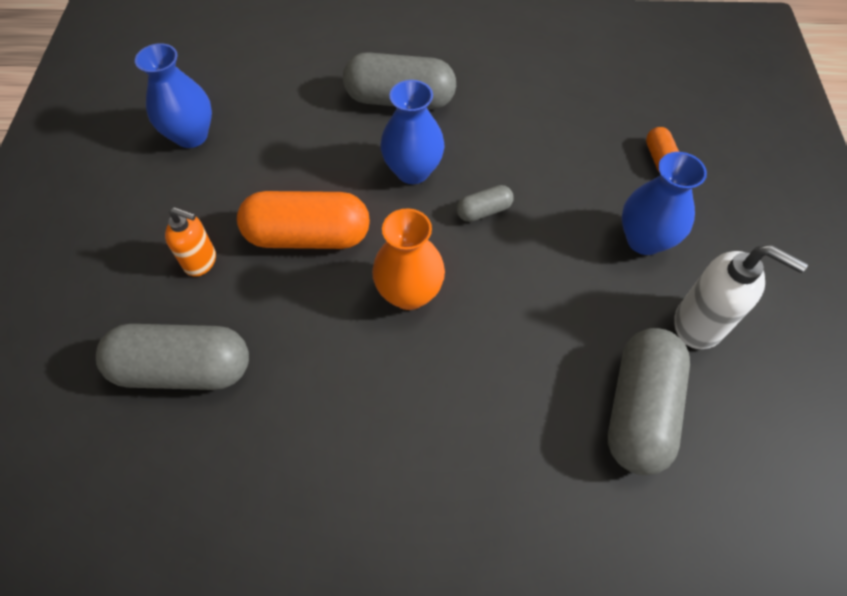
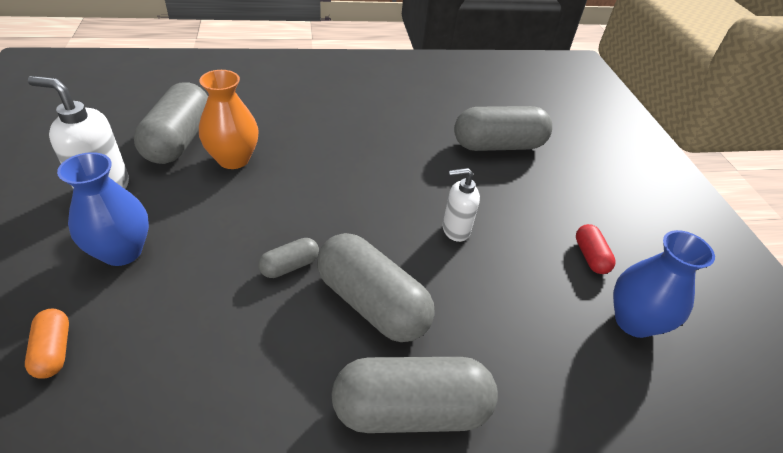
camera: 165 degrees right, 15 degrees down
orange soap dispenser [165,207,216,277] -> none
orange capsule [237,191,370,249] -> white soap dispenser [443,168,480,242]
orange vase [372,208,445,310] -> orange vase moved to [199,70,259,169]
blue vase [380,80,445,184] -> grey capsule [317,233,435,342]
none -> red capsule [576,224,616,274]

